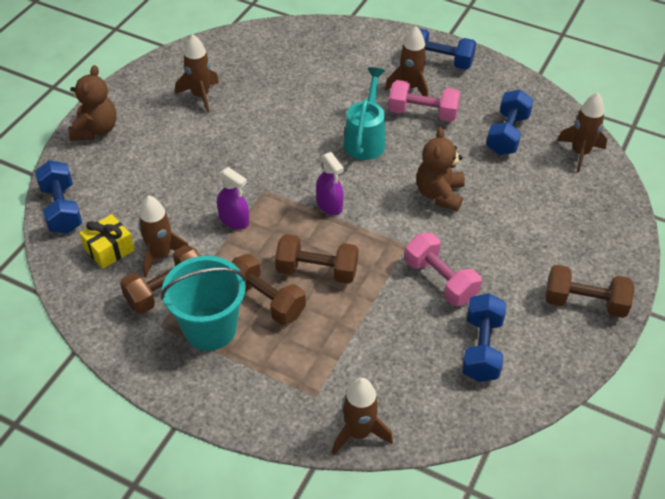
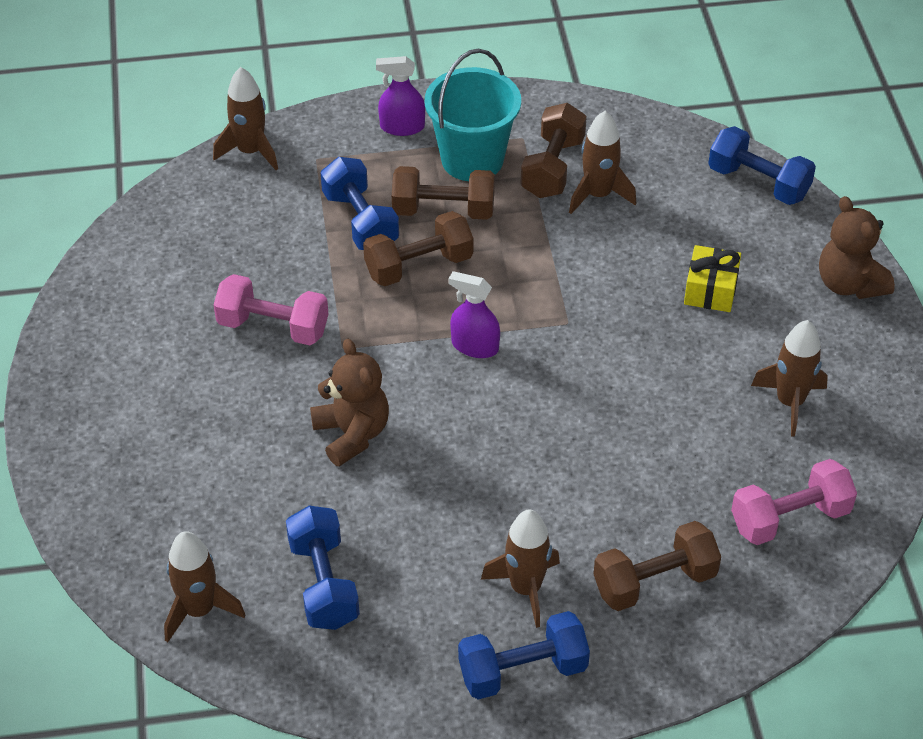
camera: 145 degrees right, 0 degrees up
yellow gift [80,214,135,269] -> yellow gift moved to [684,245,741,312]
purple spray bottle [217,167,249,229] -> purple spray bottle moved to [376,56,425,136]
turquoise watering can [344,67,385,160] -> none
pink dumbbell [388,80,460,122] -> pink dumbbell moved to [731,459,857,545]
blue dumbbell [462,293,506,382] -> blue dumbbell moved to [321,157,399,250]
brown dumbbell [546,265,635,318] -> brown dumbbell moved to [593,521,721,611]

